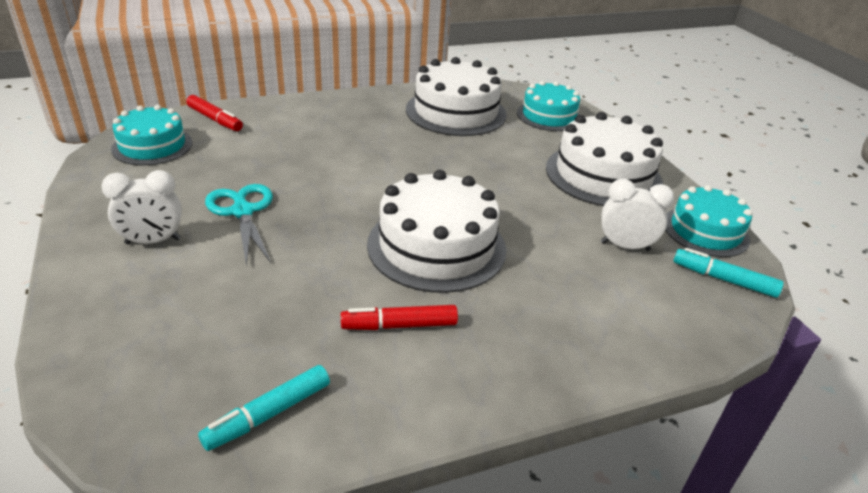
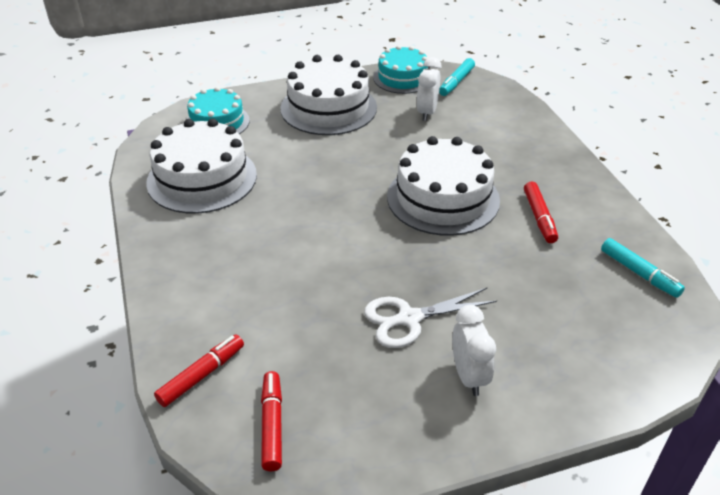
camera: 85 degrees left, 5 degrees up
turquoise cake [111,105,193,166] -> red marker [261,371,282,471]
turquoise scissors [205,184,273,267] -> white scissors [364,288,497,348]

